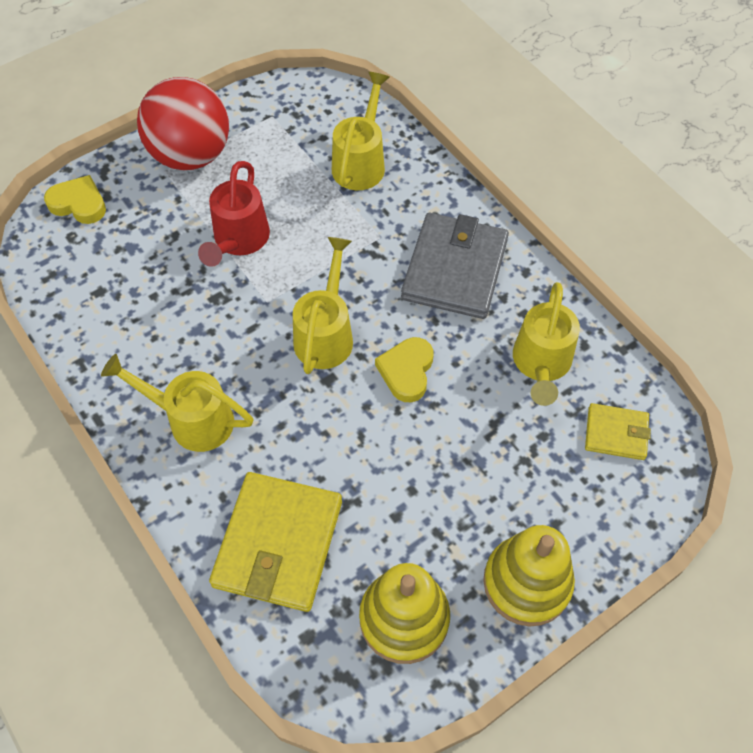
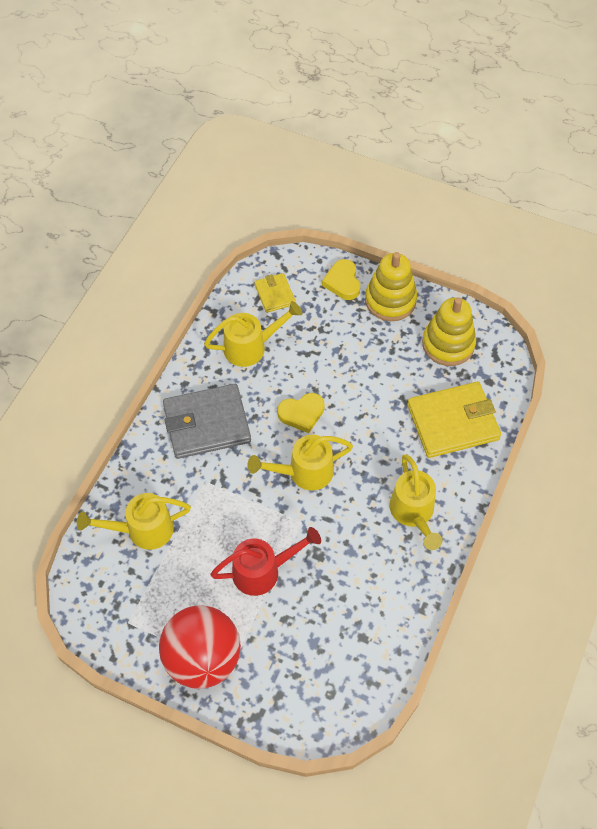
camera: 120 degrees left, 0 degrees up
yellow heart [44,175,106,224] -> yellow heart moved to [322,259,360,300]

